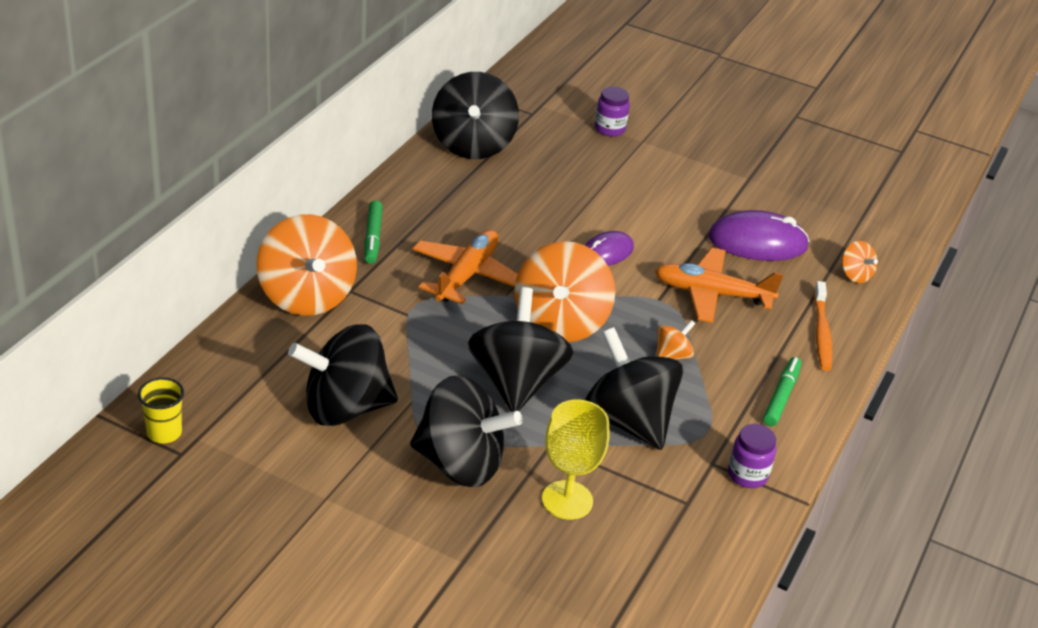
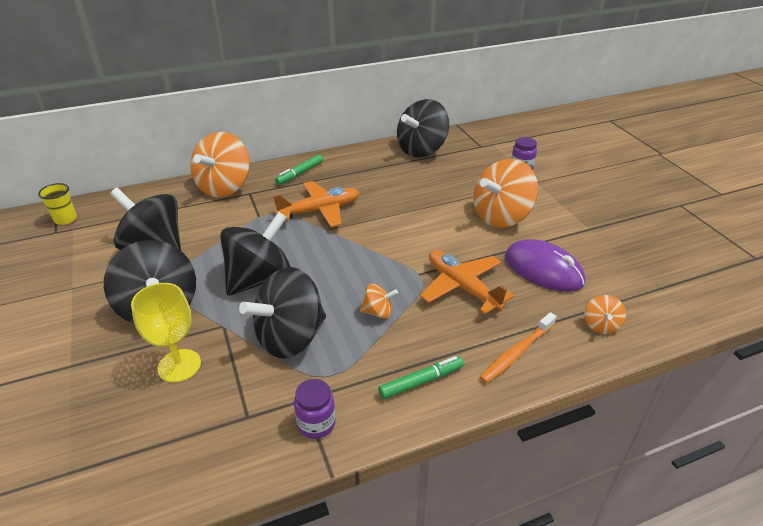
camera: 45 degrees right, 0 degrees up
orange spinning top [514,241,615,342] -> orange spinning top moved to [473,159,538,228]
purple mouse [585,231,634,266] -> none
black spinning top [585,327,684,450] -> black spinning top turned 135 degrees counterclockwise [239,267,326,358]

